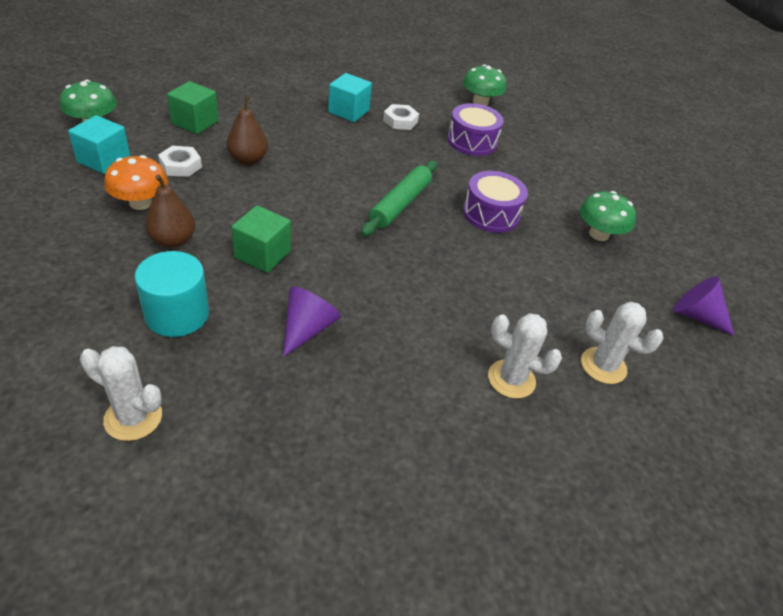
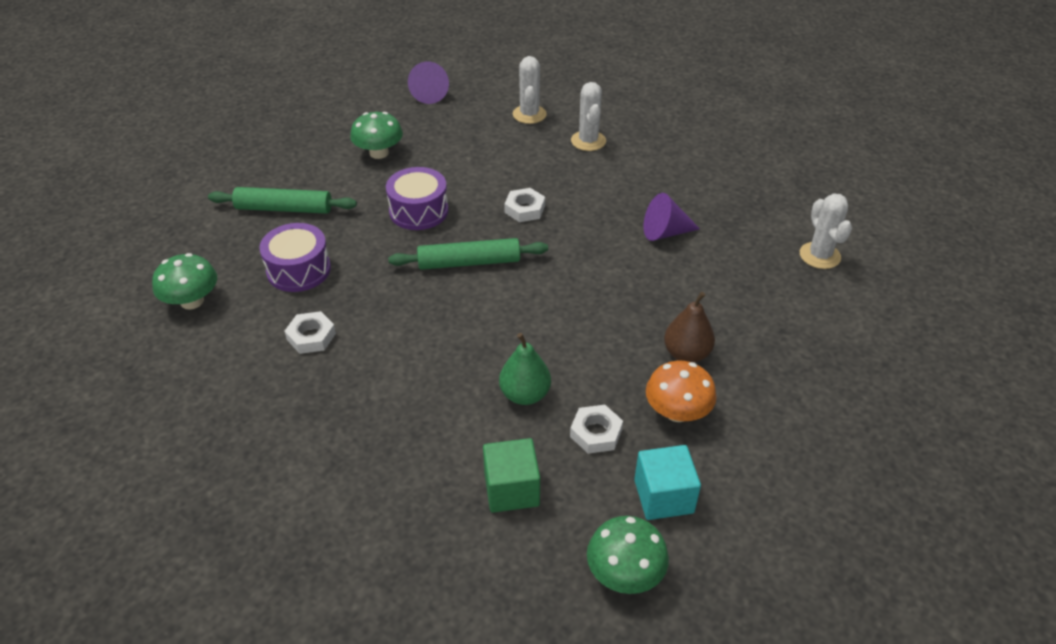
camera: 120 degrees left, 0 degrees up
turquoise cylinder [134,251,209,337] -> none
brown pear [227,96,268,165] -> green pear [499,333,551,405]
green cube [231,206,291,273] -> none
turquoise cube [328,73,372,122] -> none
none -> green rolling pin [208,187,357,214]
none -> white nut [504,188,545,222]

